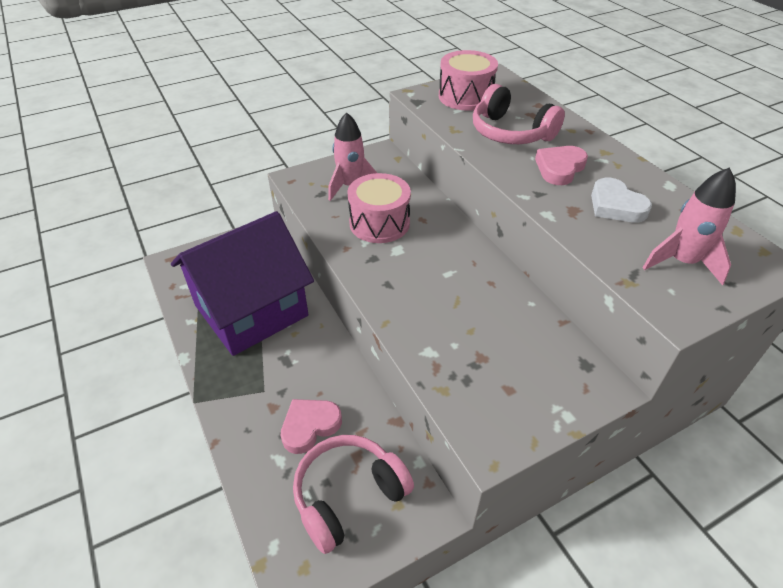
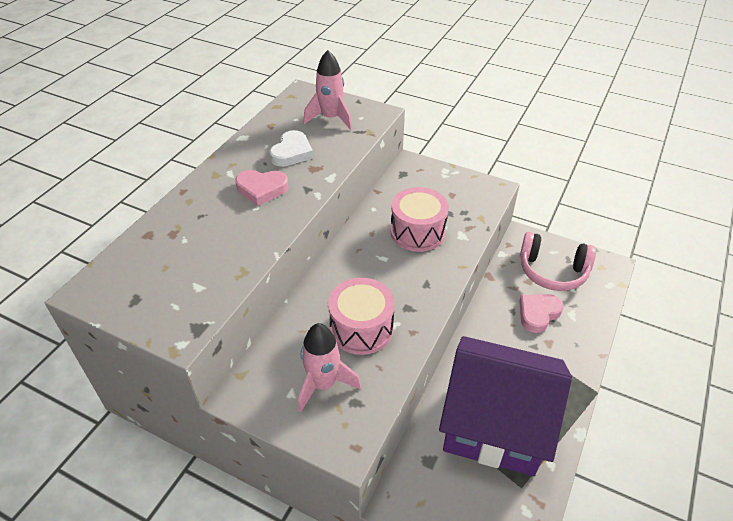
camera: 125 degrees left, 0 degrees up
pink heart [281,399,342,454] -> pink heart turned 120 degrees clockwise [519,294,563,333]
pink drum [439,50,498,111] -> pink drum moved to [390,187,449,252]
pink headphones [473,84,565,144] -> none

